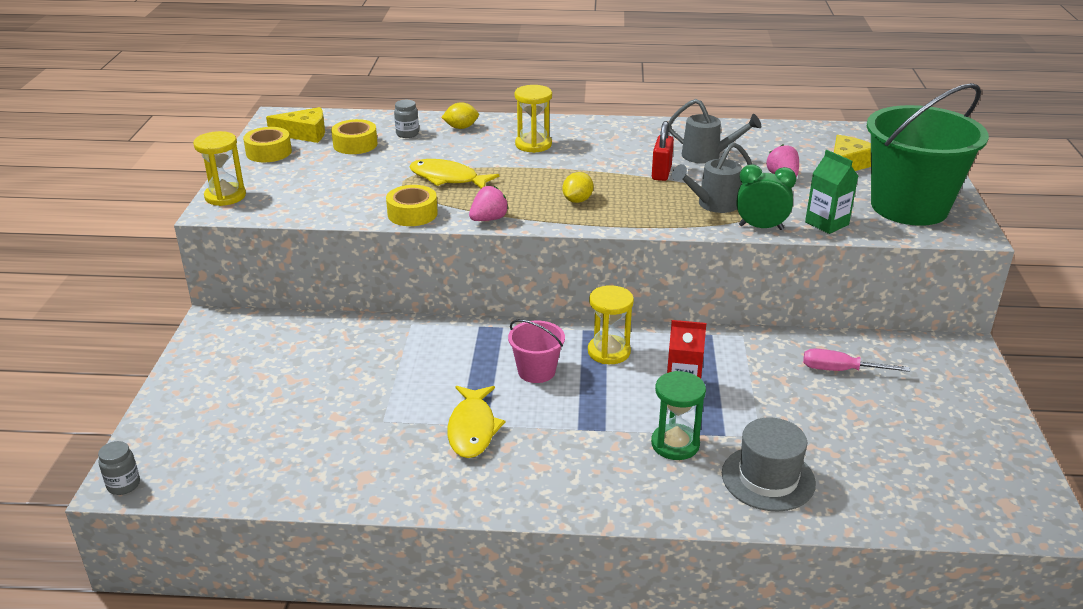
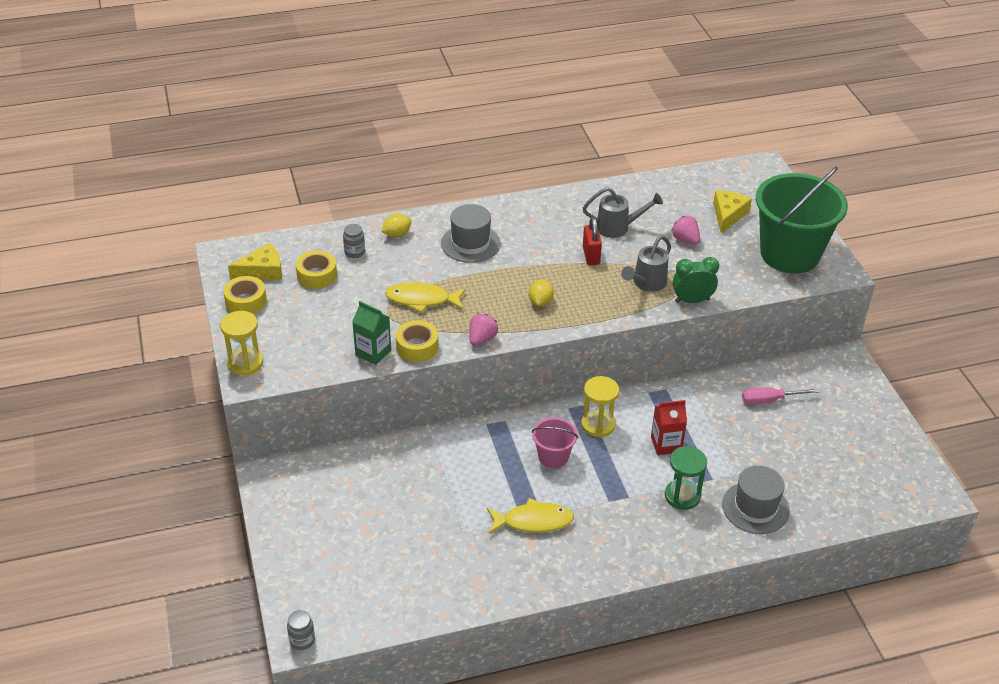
camera: 20 degrees left, 10 degrees up
yellow fish [447,386,505,458] -> yellow fish turned 75 degrees counterclockwise [487,498,574,534]
yellow hourglass [514,85,552,153] -> grey hat [441,204,501,263]
green carton [805,150,858,234] -> green carton moved to [352,301,391,365]

